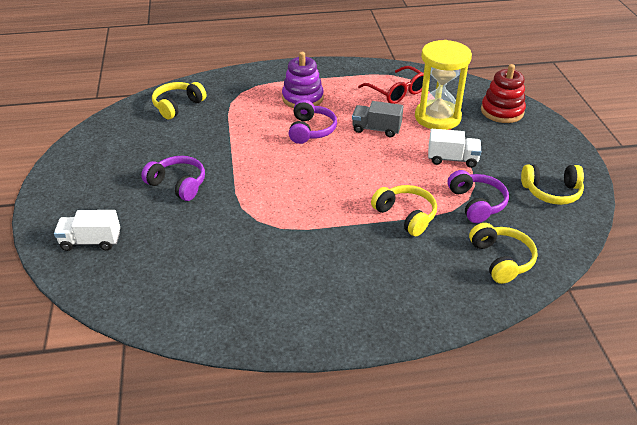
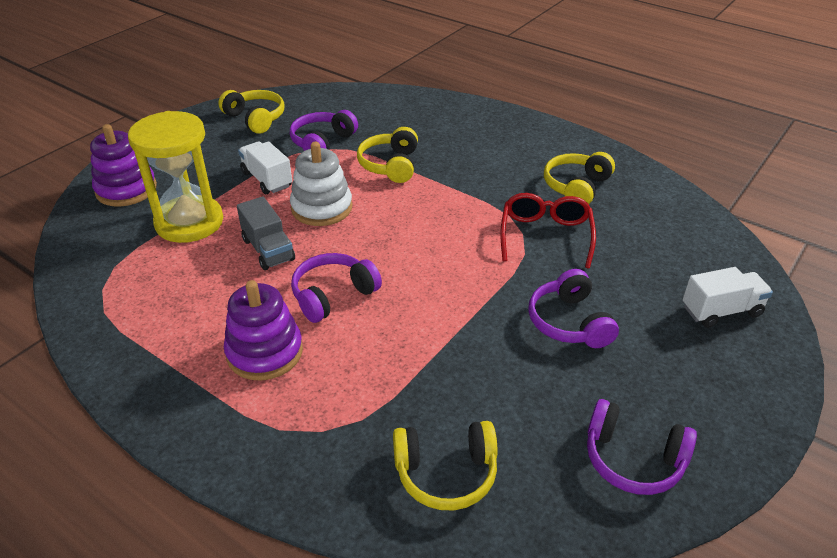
camera: 135 degrees left, 0 degrees up
white truck [54,210,120,251] -> white truck turned 60 degrees counterclockwise [683,267,773,328]
red glasses [358,66,424,104] -> red glasses moved to [500,193,596,268]
yellow headphones [469,223,538,284] -> yellow headphones moved to [544,152,615,204]
red stacking toy [481,64,526,123] -> purple stacking toy [90,124,157,207]
none -> white stacking toy [290,142,352,226]
none -> purple headphones [587,399,697,495]

